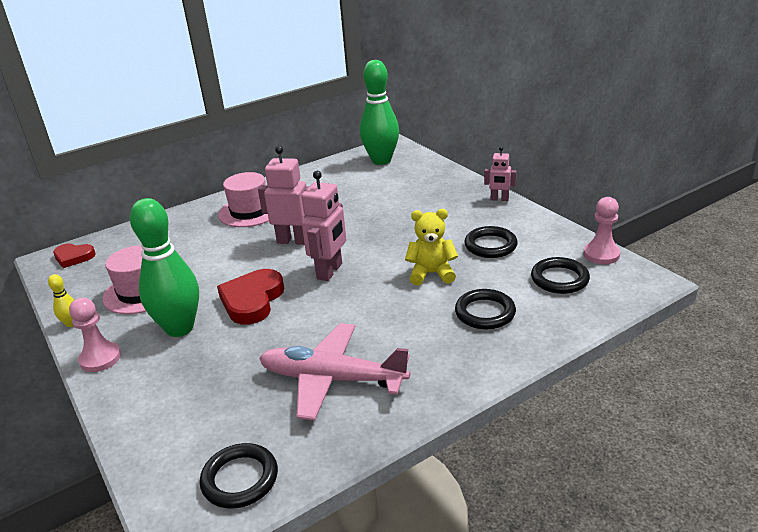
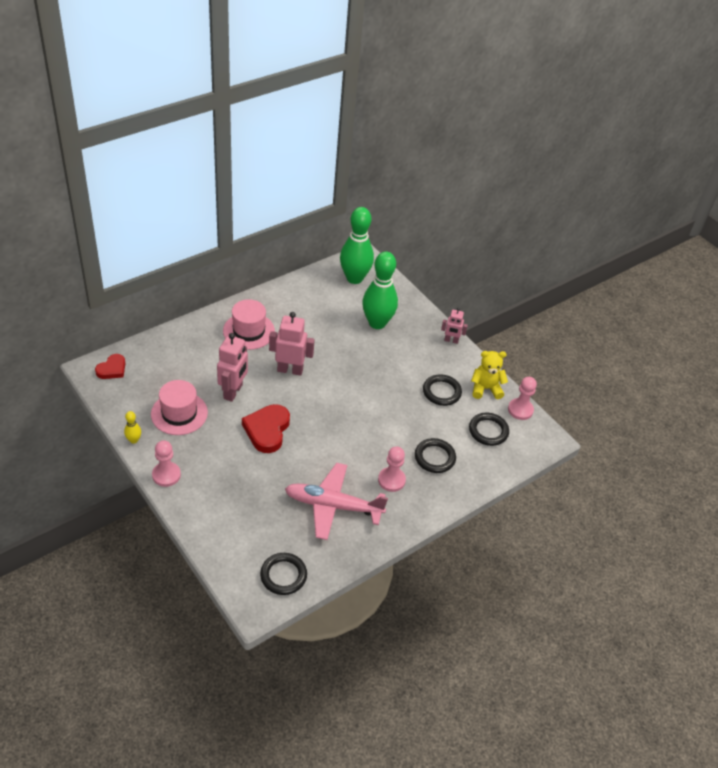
camera: 10 degrees left, 15 degrees up
red heart [53,243,96,268] -> red heart turned 60 degrees counterclockwise [95,354,126,379]
green bowling pin [130,198,199,337] -> green bowling pin moved to [362,251,398,329]
pink robot [301,171,346,281] -> pink robot moved to [217,333,248,402]
yellow teddy bear [405,209,458,285] -> yellow teddy bear moved to [471,351,508,399]
none -> pink pawn [378,447,406,492]

